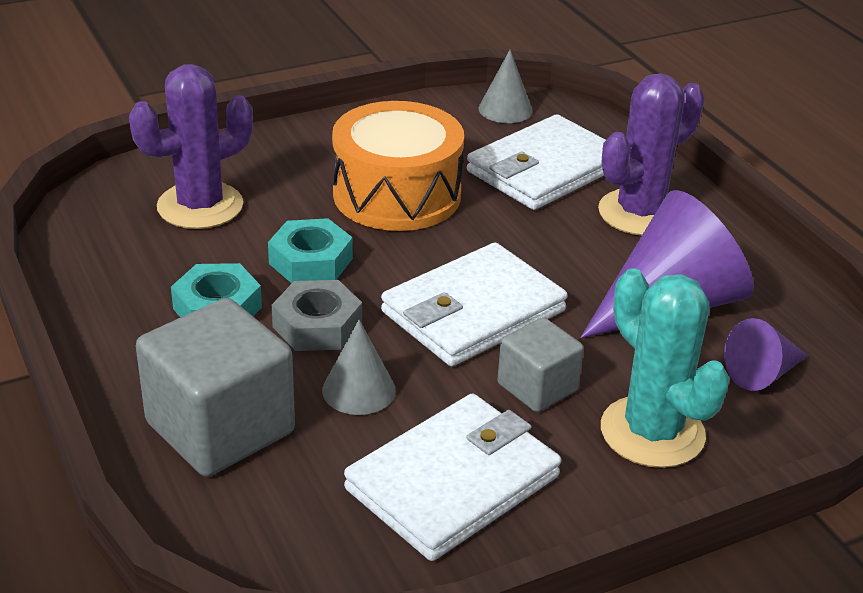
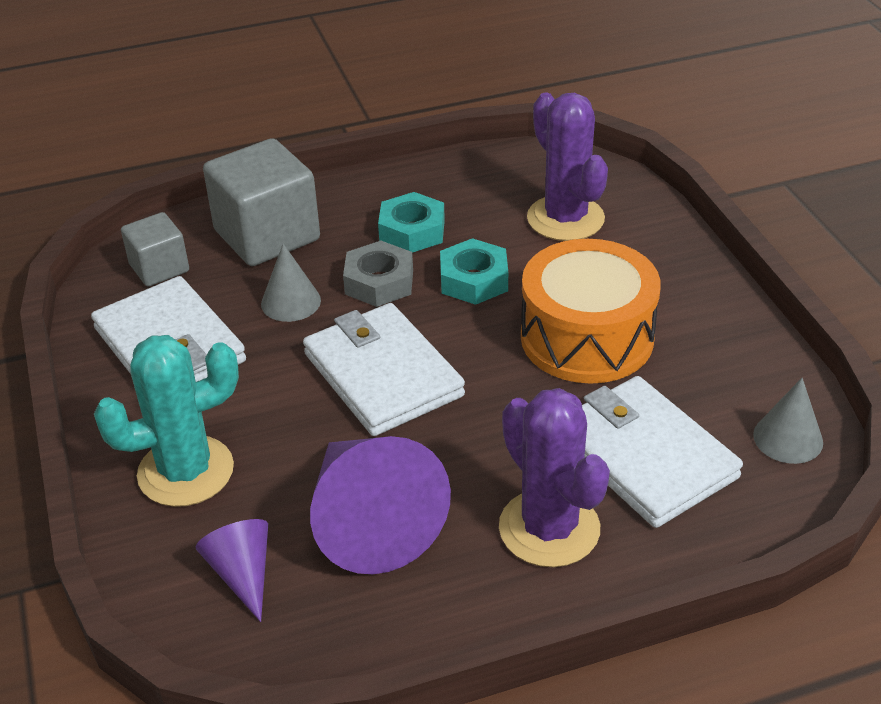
camera: 100 degrees right, 5 degrees up
grey cube [497,317,584,412] -> grey cube moved to [121,212,189,286]

